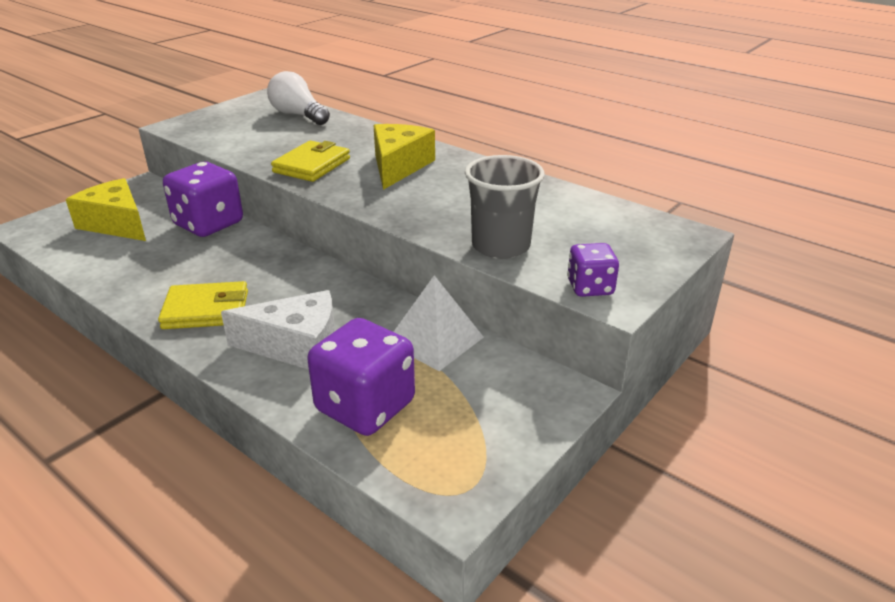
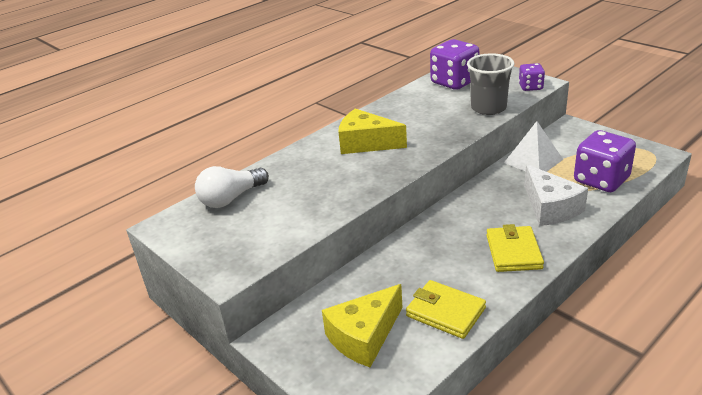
camera: 80 degrees left, 0 degrees up
purple dice [163,162,243,237] -> purple dice moved to [430,39,479,90]
white cheese [221,290,335,370] -> white cheese turned 150 degrees clockwise [524,164,588,226]
yellow wallet [271,141,350,182] -> yellow wallet moved to [406,280,486,339]

